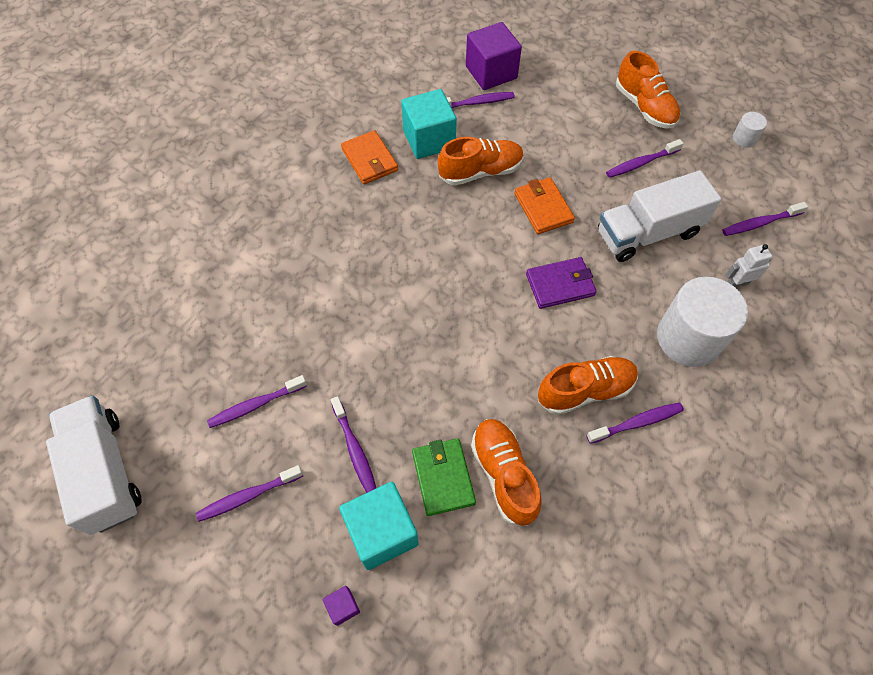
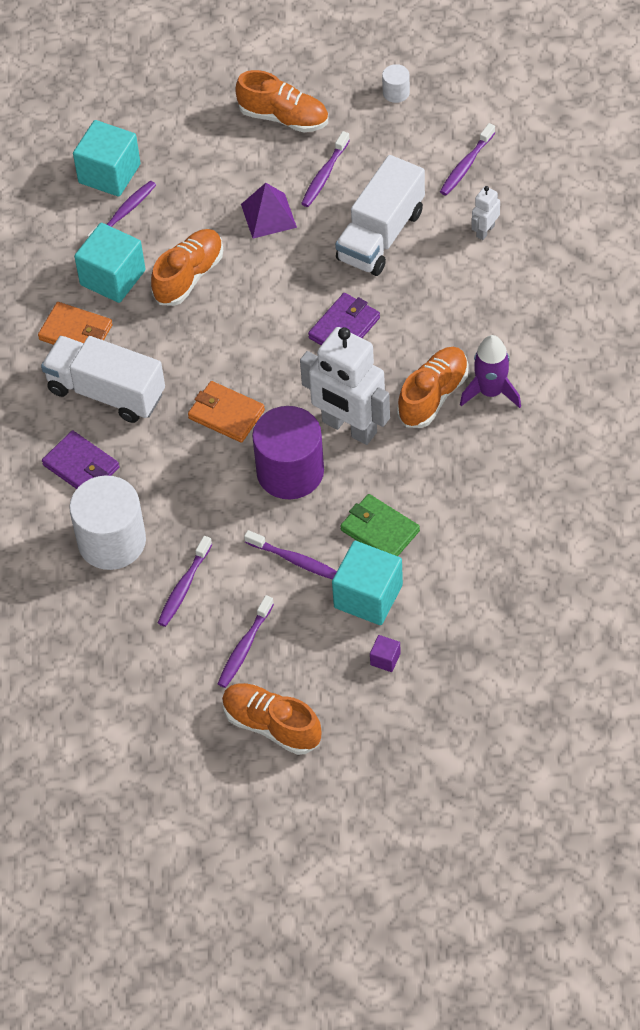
camera: 35 degrees left, 5 degrees down
white truck [46,395,142,535] -> white truck moved to [41,336,165,423]
purple cube [466,22,522,90] -> turquoise cube [73,120,140,197]
orange shoe [471,419,542,526] -> orange shoe moved to [222,683,322,755]
orange wallet [514,177,575,234] -> orange wallet moved to [188,381,265,443]
purple toothbrush [587,402,684,444] -> purple rocket [460,335,521,408]
white cylinder [657,277,748,367] -> white cylinder moved to [69,475,146,570]
none -> purple wallet [42,430,119,489]
none -> purple pyramid [241,183,297,238]
none -> purple cylinder [252,406,324,499]
none -> white robot [300,327,390,445]

